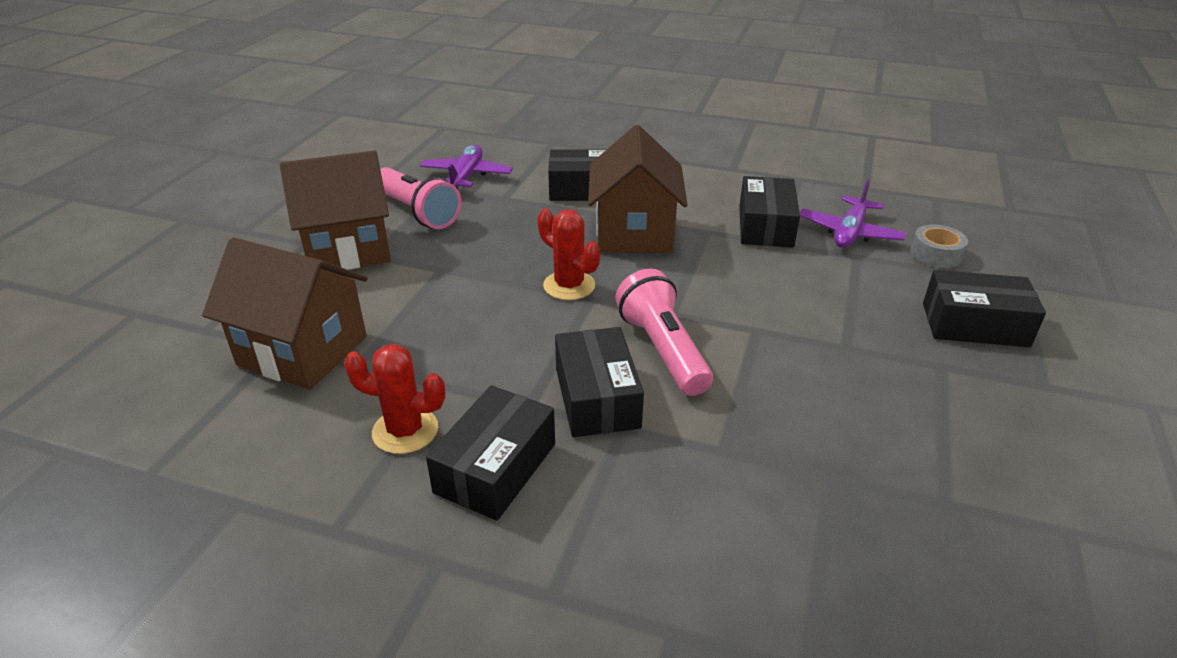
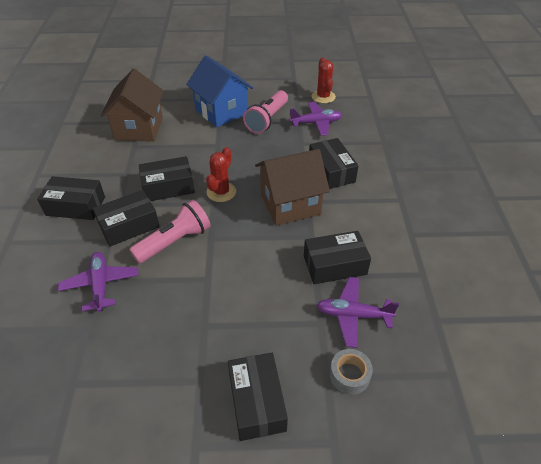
camera: 70 degrees right, 10 degrees up
brown house [280,150,391,270] -> blue house [186,55,253,127]
red cactus [344,344,445,454] -> red cactus moved to [312,57,336,103]
none -> purple plane [58,252,139,312]
none -> black box [139,156,195,201]

